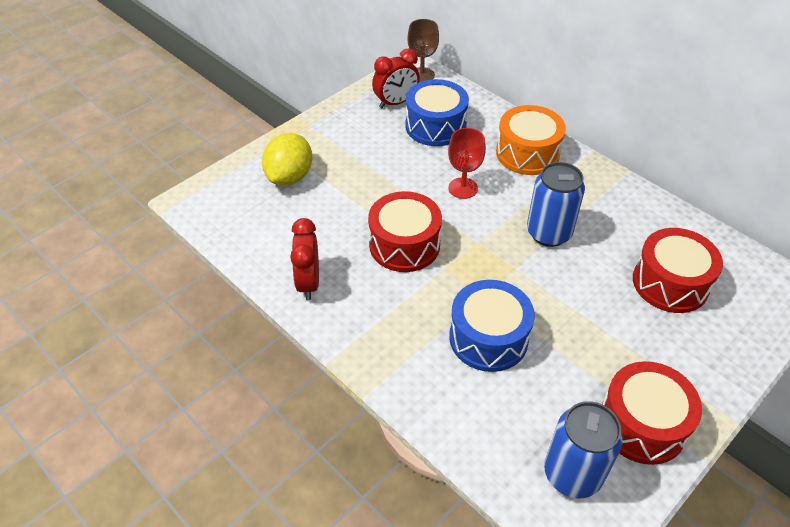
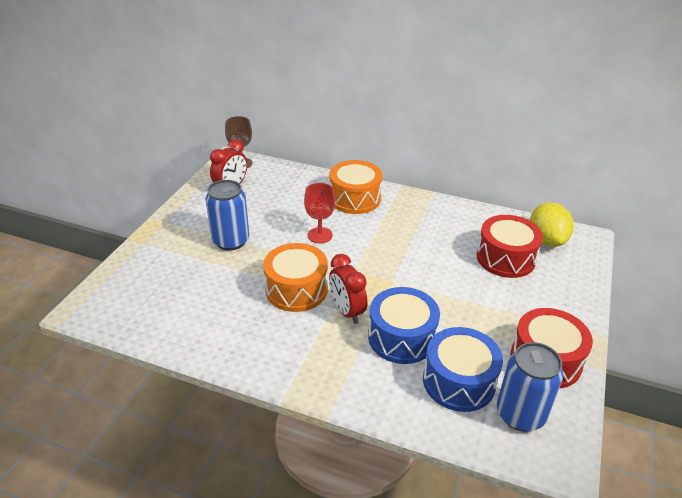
camera: 25 degrees left, 10 degrees down
yellow lemon [262,133,312,185] -> yellow lemon moved to [530,202,574,247]
red clock [290,218,319,300] -> red clock moved to [329,254,367,324]
red drum [368,191,442,272] -> orange drum [263,243,328,312]
blue drum [405,79,469,146] -> blue drum moved to [423,327,503,412]
blue can [527,162,585,247] -> blue can moved to [205,180,249,250]

